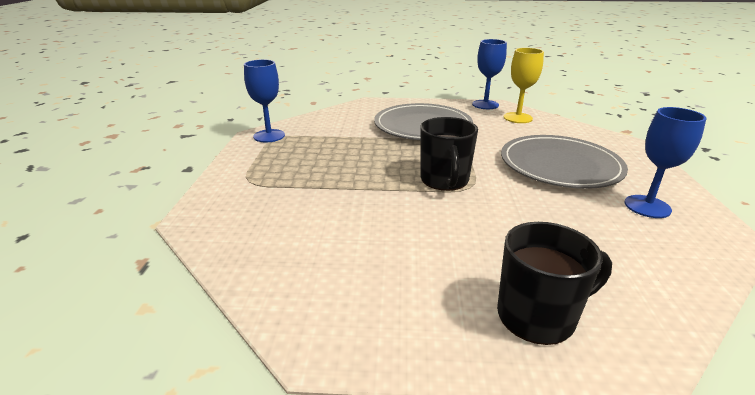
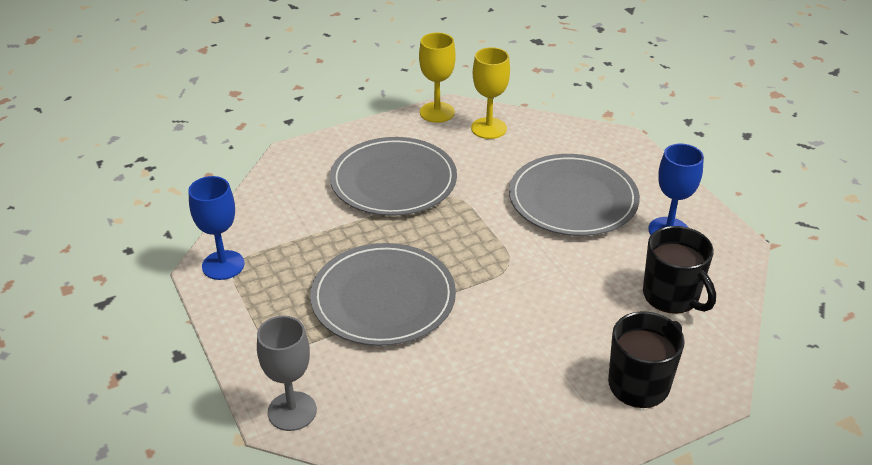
camera: 30 degrees left, 10 degrees up
black mug [420,117,478,191] -> black mug moved to [643,226,716,314]
blue goblet [472,39,507,109] -> yellow goblet [419,33,456,123]
none -> grey goblet [257,316,317,431]
none -> grey plate [310,243,456,346]

